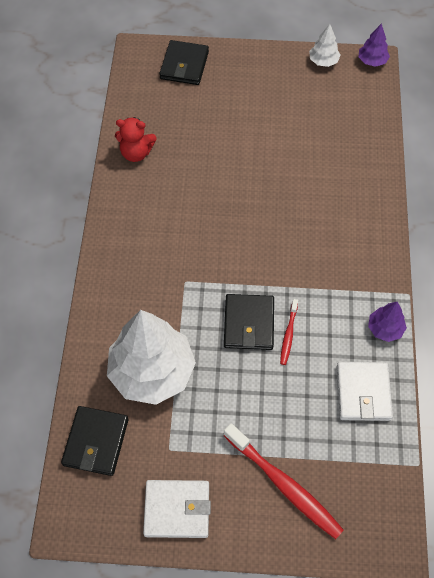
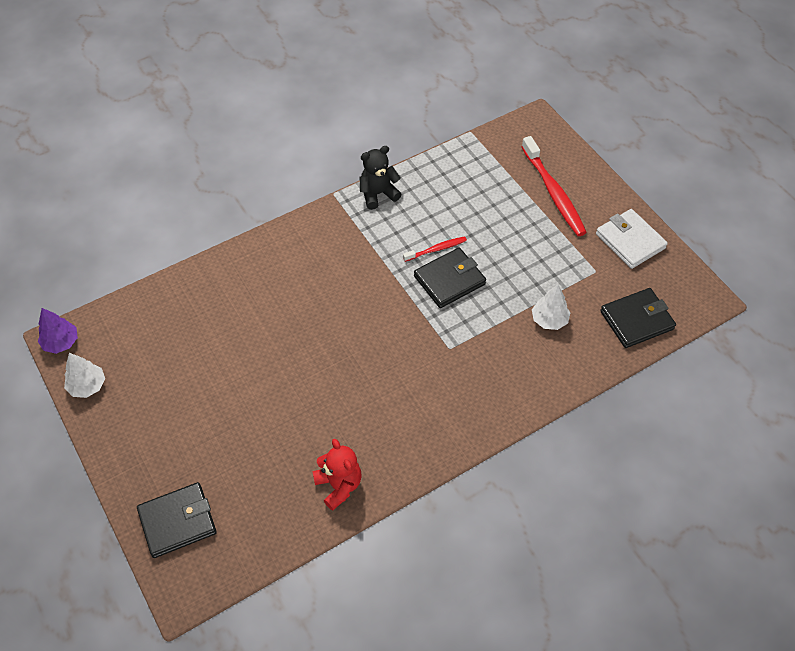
camera: 125 degrees left, 5 degrees down
white tree [107,310,196,405] -> white tree [532,285,570,330], size x0.45
red toothbrush [224,423,344,539] -> red toothbrush turned 150 degrees clockwise [522,136,587,236]
white wallet [337,362,393,421] -> none
purple tree [368,302,407,342] -> black teddy bear [360,146,402,210]

